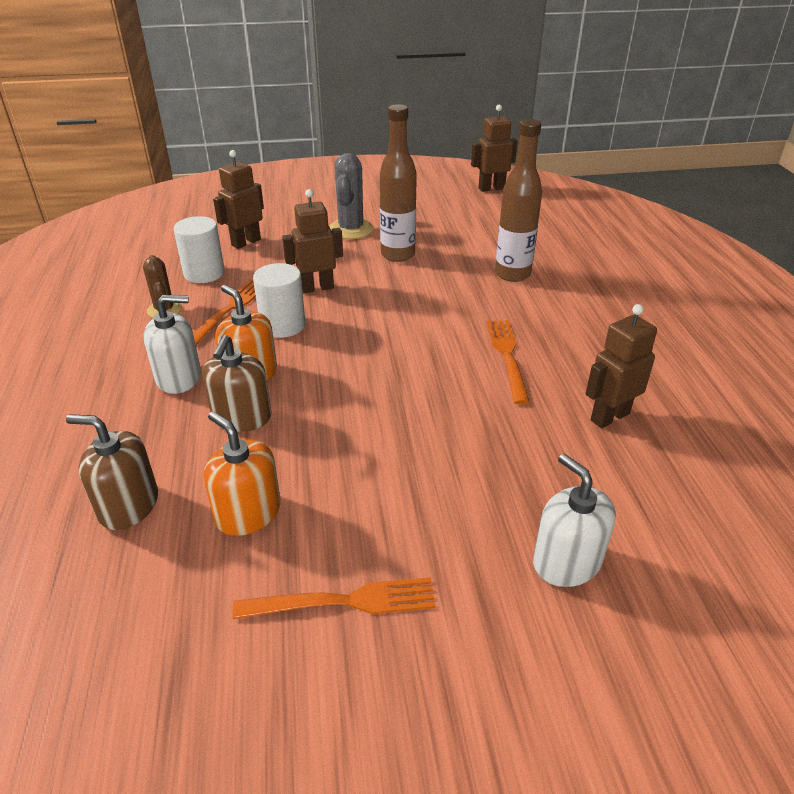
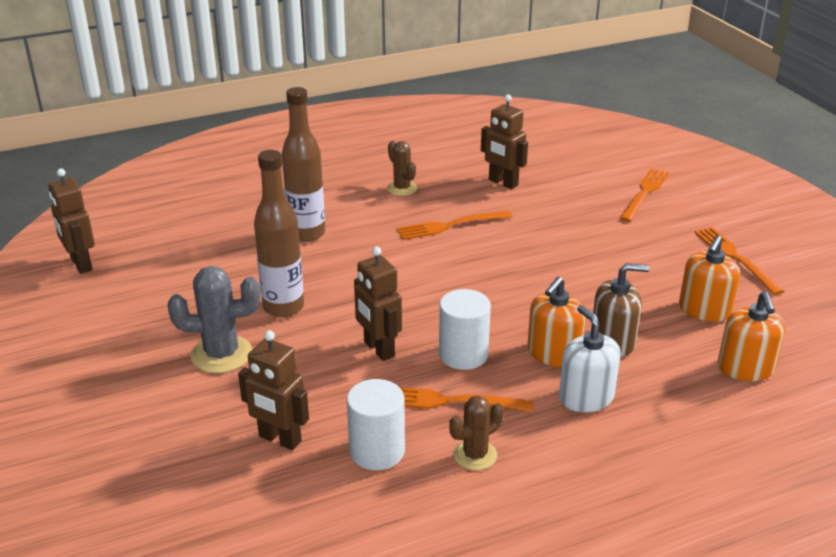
camera: 105 degrees left, 5 degrees down
brown soap dispenser [66,414,158,530] -> orange soap dispenser [718,291,786,381]
white soap dispenser [533,453,616,587] -> orange fork [620,168,669,222]
none -> brown cactus [387,141,418,196]

